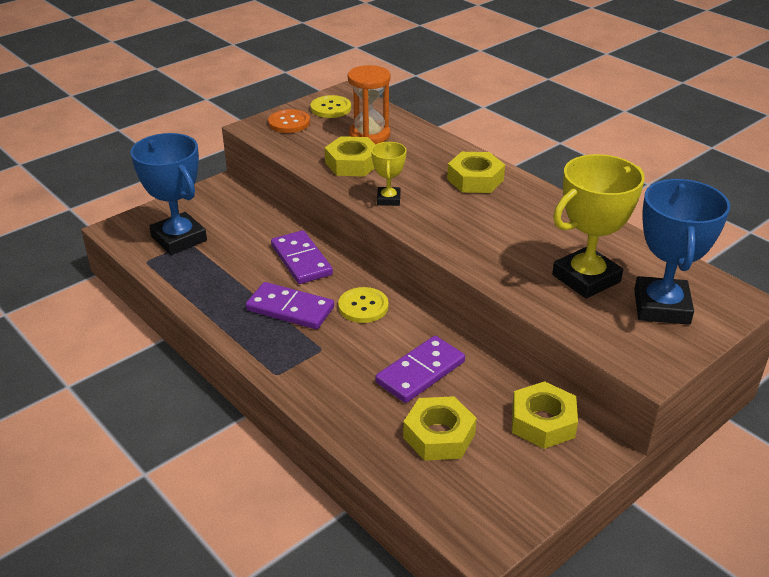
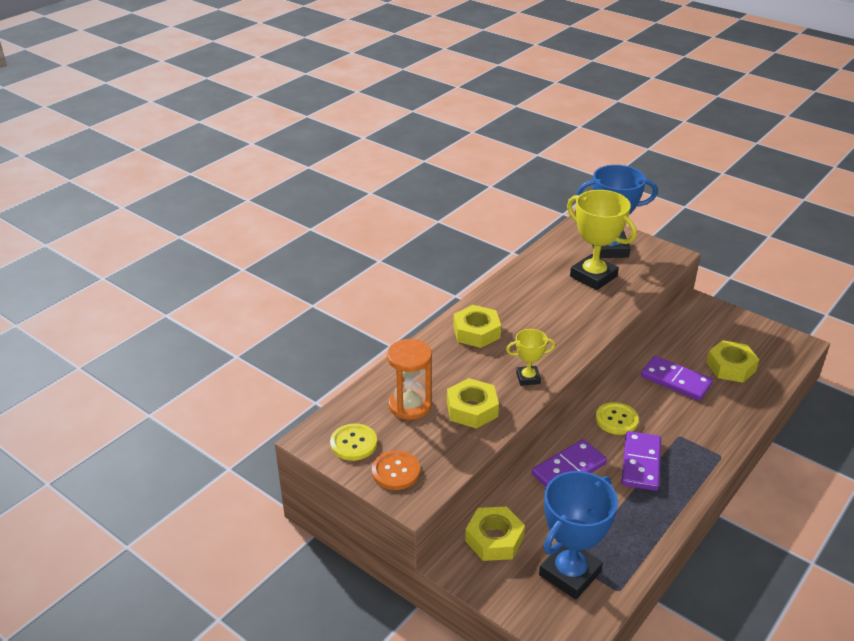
camera: 100 degrees left, 0 degrees up
yellow nut [512,381,578,449] -> yellow nut moved to [465,507,525,561]

